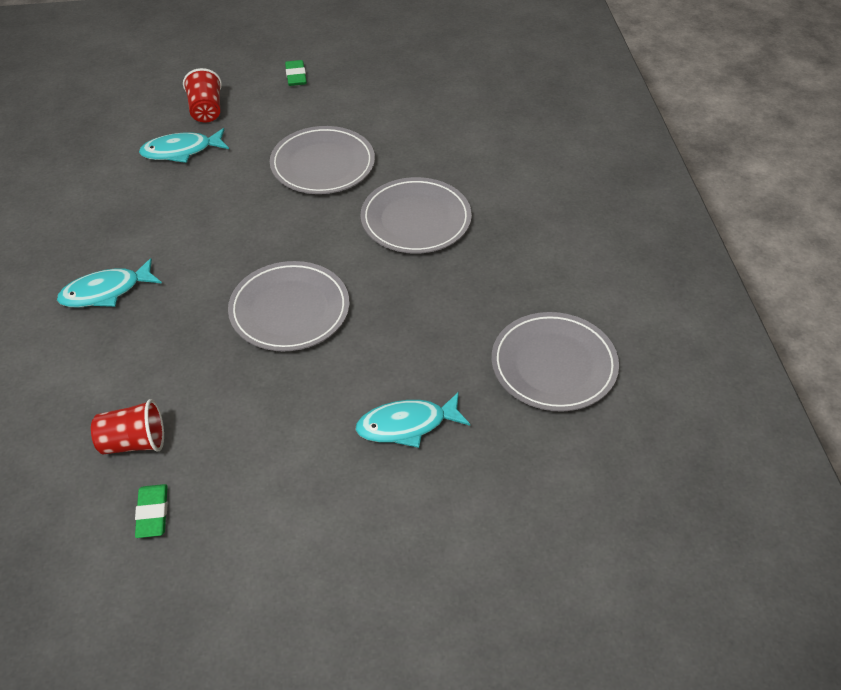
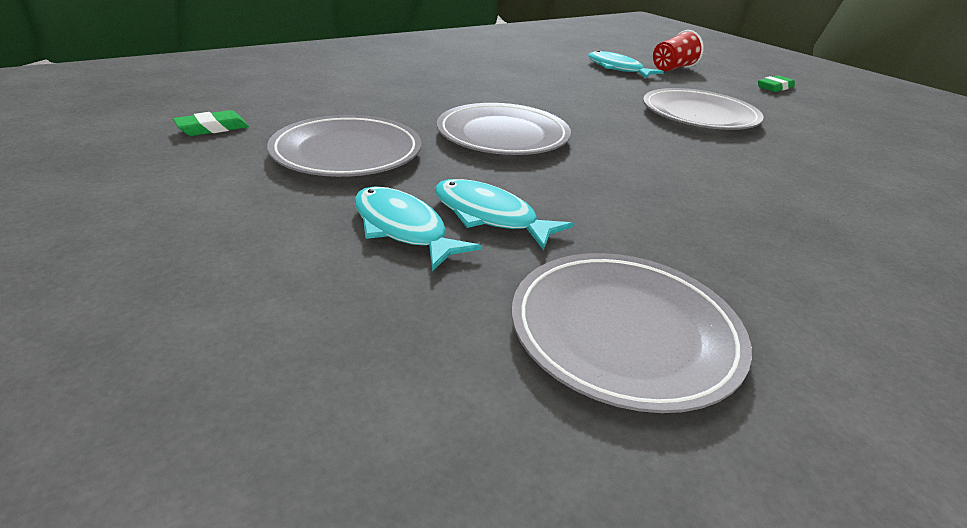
camera: 60 degrees right, 15 degrees down
turquoise fish [57,258,162,308] -> turquoise fish moved to [435,179,574,250]
red cup [91,399,164,454] -> none
grey plate [361,177,472,254] -> grey plate moved to [267,115,421,177]

